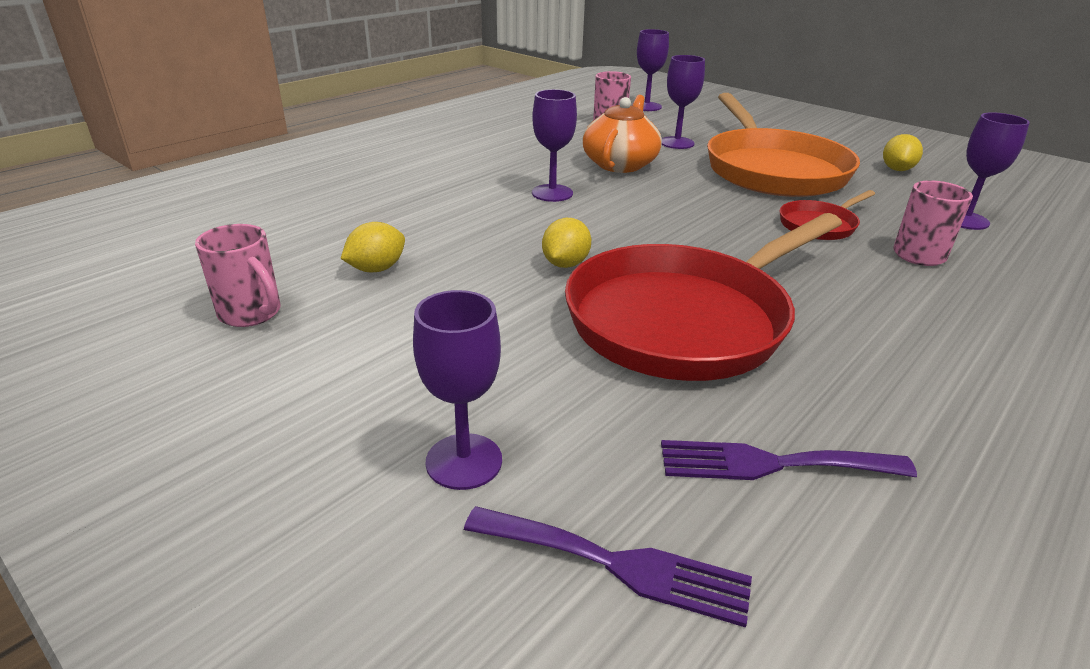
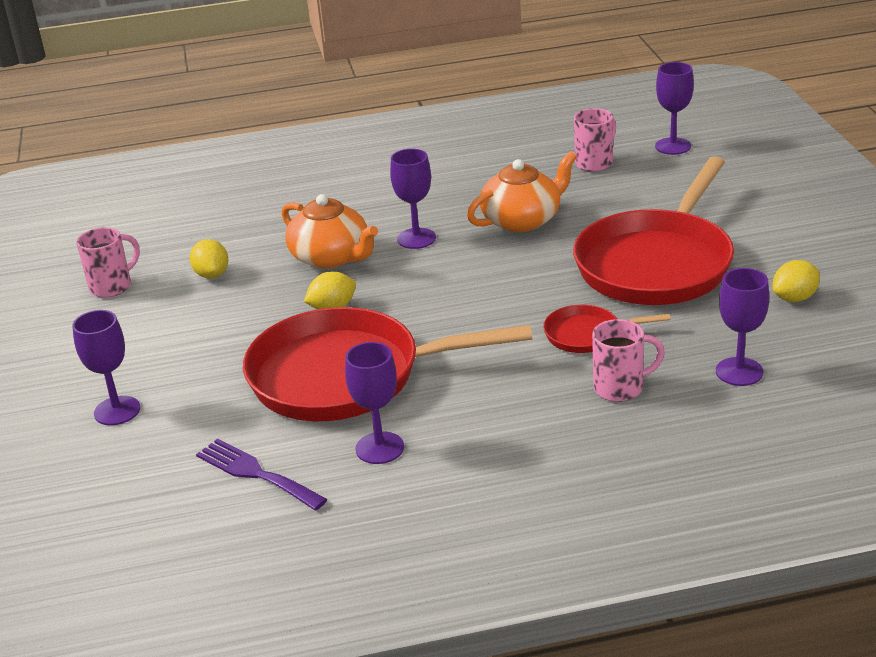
camera: 40 degrees right, 0 degrees up
pink mug [195,224,281,327] -> pink mug turned 120 degrees counterclockwise [77,227,140,298]
yellow lemon [341,222,405,272] -> yellow lemon turned 75 degrees clockwise [190,239,228,279]
purple fork [464,506,752,628] -> none
purple goblet [662,55,705,149] -> purple goblet moved to [345,342,404,464]
orange pan [707,93,860,197] -> red pan [573,156,734,305]
none -> orange teapot [282,194,378,268]

